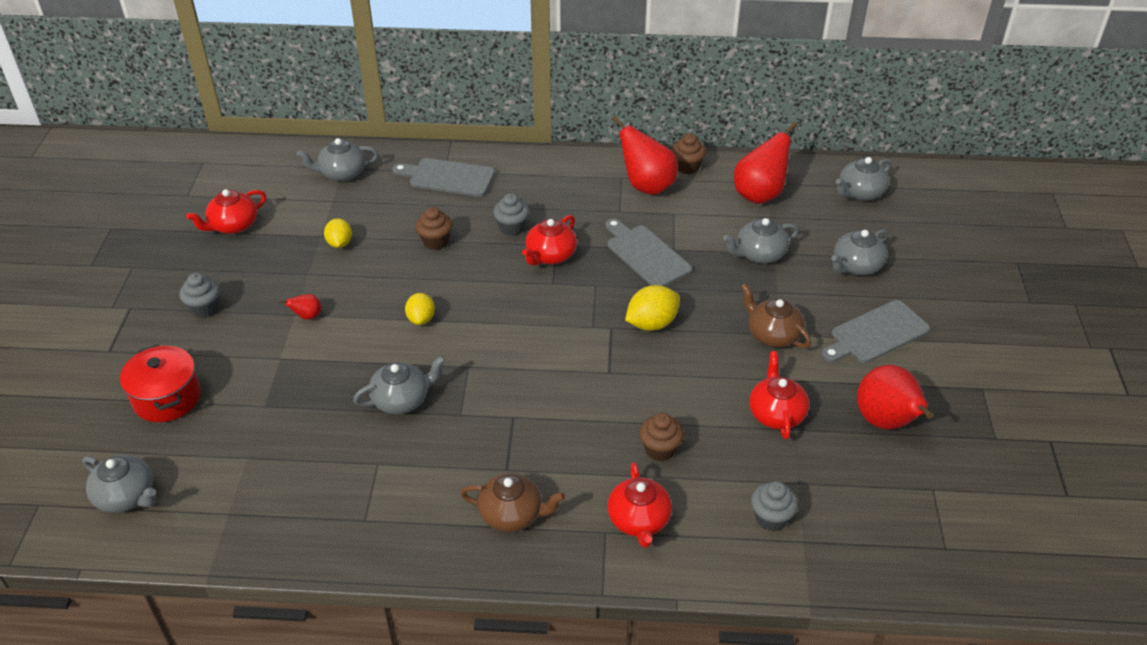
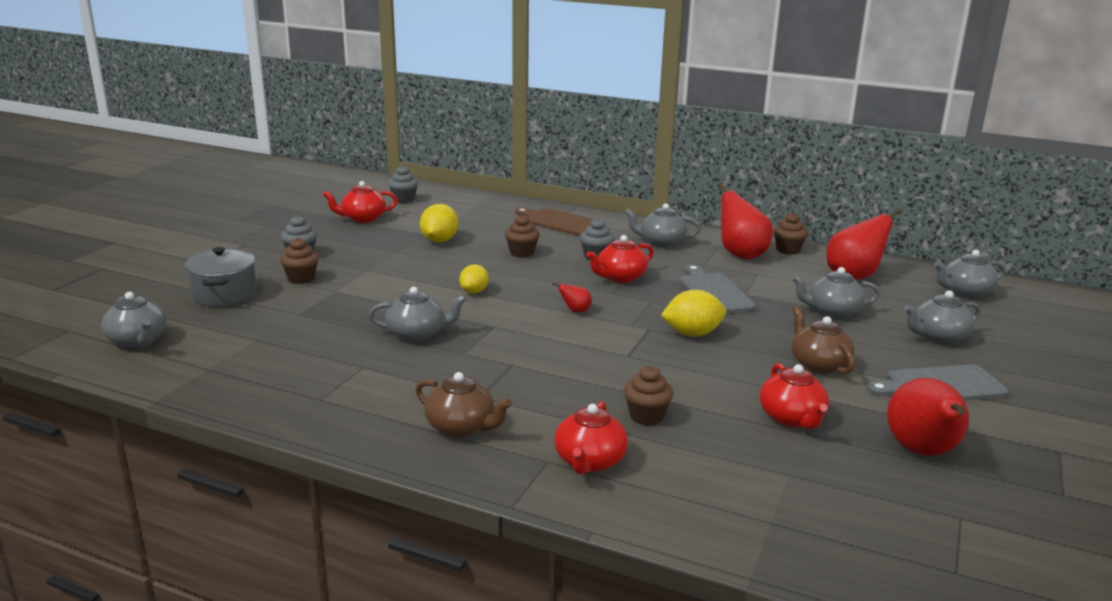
camera: 20 degrees right, 20 degrees down
red pot [120,344,201,422] -> grey pot [185,247,257,307]
red pear [279,294,321,320] -> red pear moved to [552,283,591,312]
grey teapot [297,138,379,181] -> grey teapot moved to [624,203,701,247]
yellow lemon [324,218,352,248] -> yellow lemon [420,204,459,242], size x1.50
grey cutting board [392,158,495,197] -> brown cutting board [515,208,594,236]
red teapot [749,351,809,440] -> red teapot turned 150 degrees clockwise [760,363,829,429]
grey cupcake [751,481,798,531] -> grey cupcake moved to [388,166,418,203]
none -> brown cupcake [280,238,319,284]

